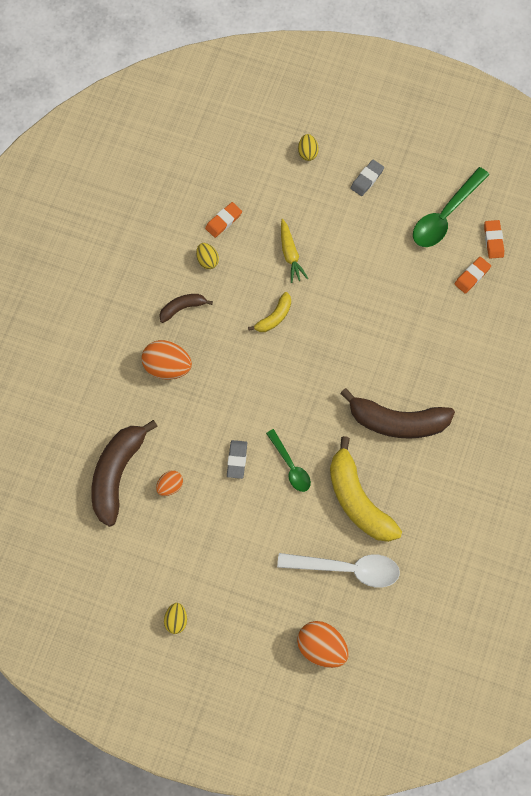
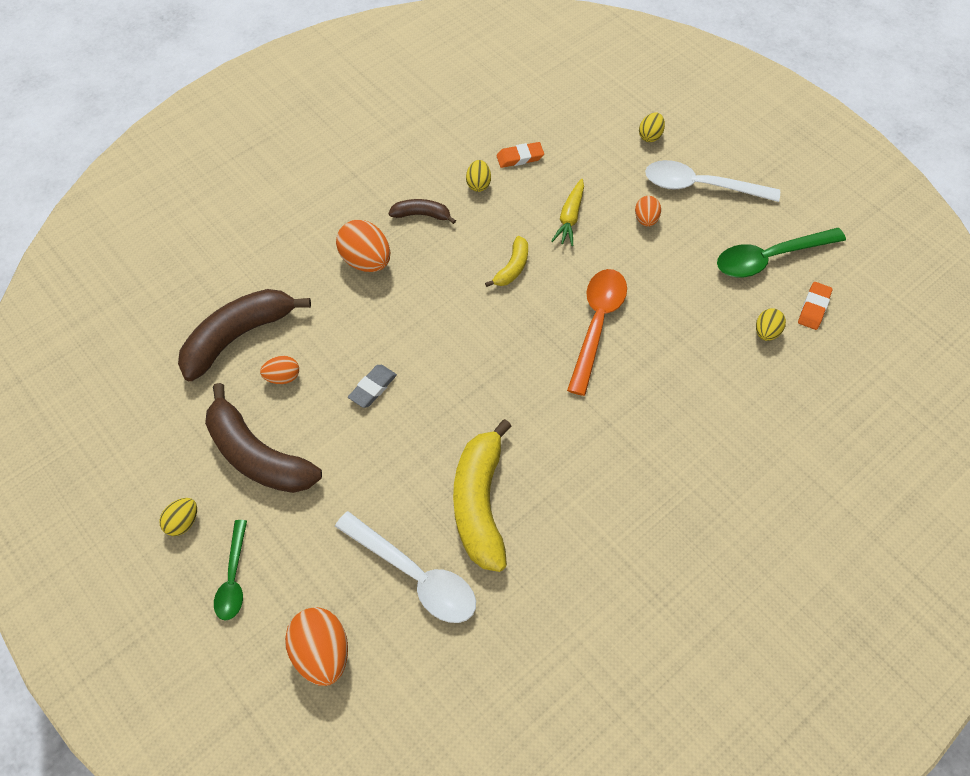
camera: 30 degrees right, 10 degrees down
yellow banana [248,292,291,332] -> yellow banana turned 45 degrees counterclockwise [485,236,528,287]
green spoon [266,429,311,492] -> green spoon moved to [214,520,247,621]
brown banana [340,388,455,439] -> brown banana moved to [205,383,322,493]
grey eraser [350,160,384,196] -> white spoon [645,160,780,202]
orange eraser [454,257,491,294] -> yellow egg [756,308,786,341]
none -> orange spoon [567,269,627,396]
none -> orange egg [635,196,661,227]

